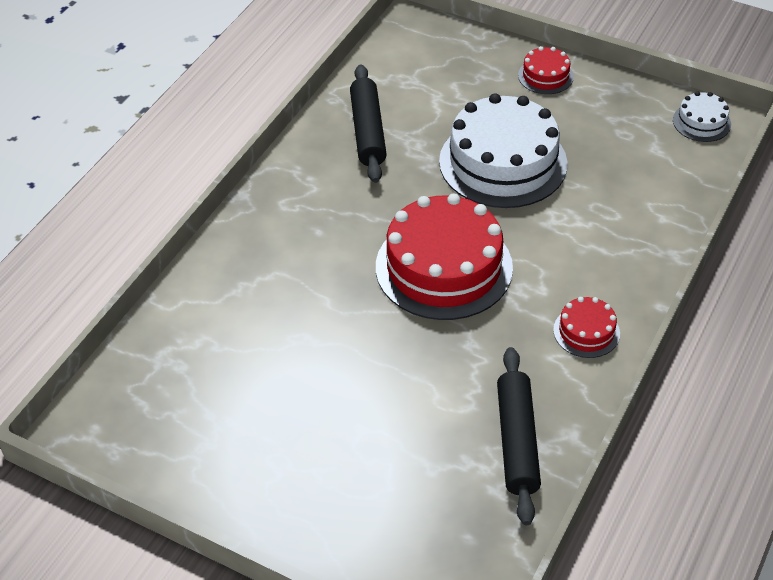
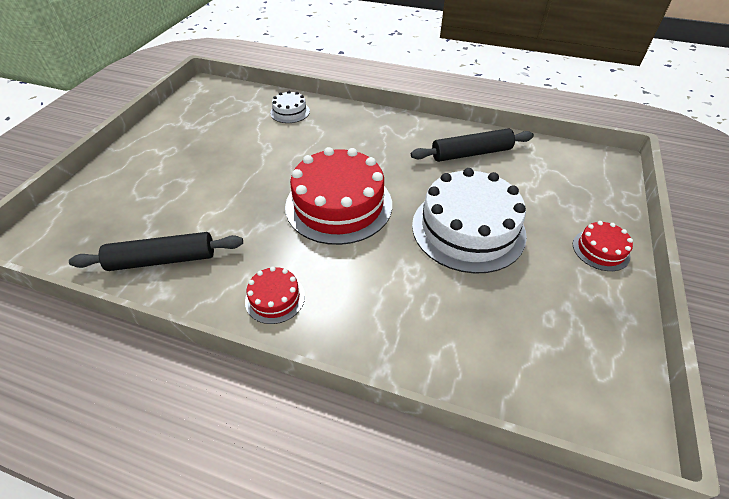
camera: 80 degrees right, 0 degrees up
white cake [673,91,731,142] -> white cake moved to [270,91,310,123]

